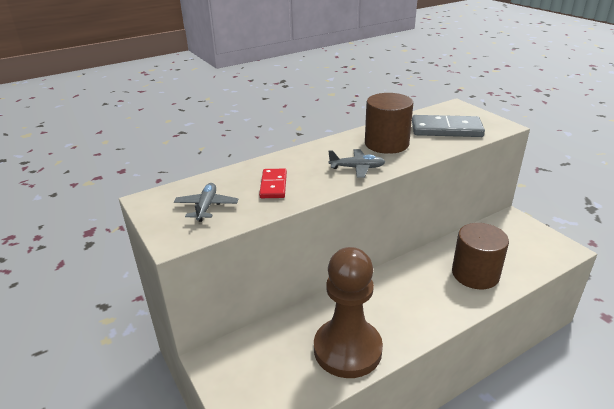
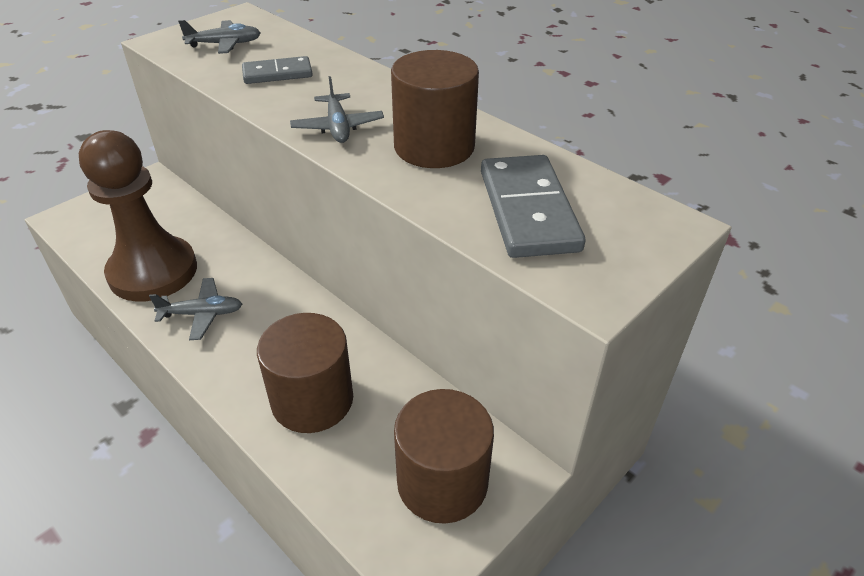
camera: 75 degrees right, 10 degrees up
red domino [259,169,287,198] -> grey domino [242,56,313,84]
none -> grey plane [149,278,242,340]
none -> brown cylinder [394,389,494,524]

